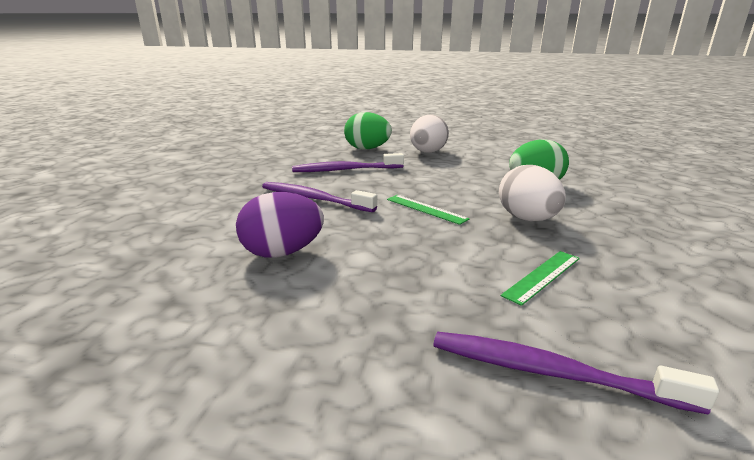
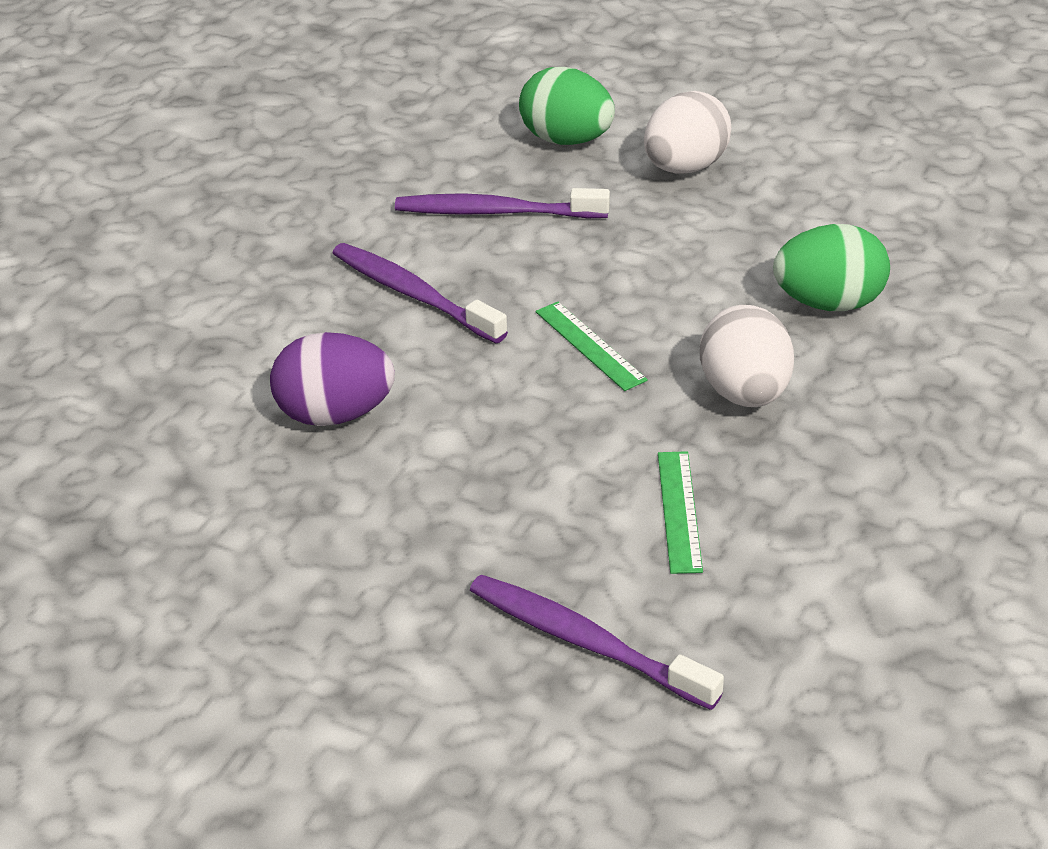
camera: 15 degrees right, 15 degrees up
green ruler [501,251,580,306] -> green ruler turned 60 degrees counterclockwise [658,451,703,574]

